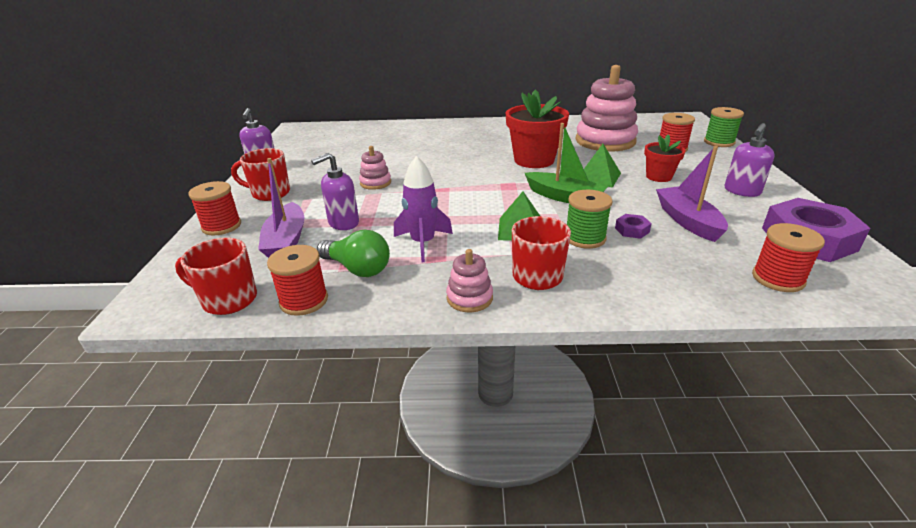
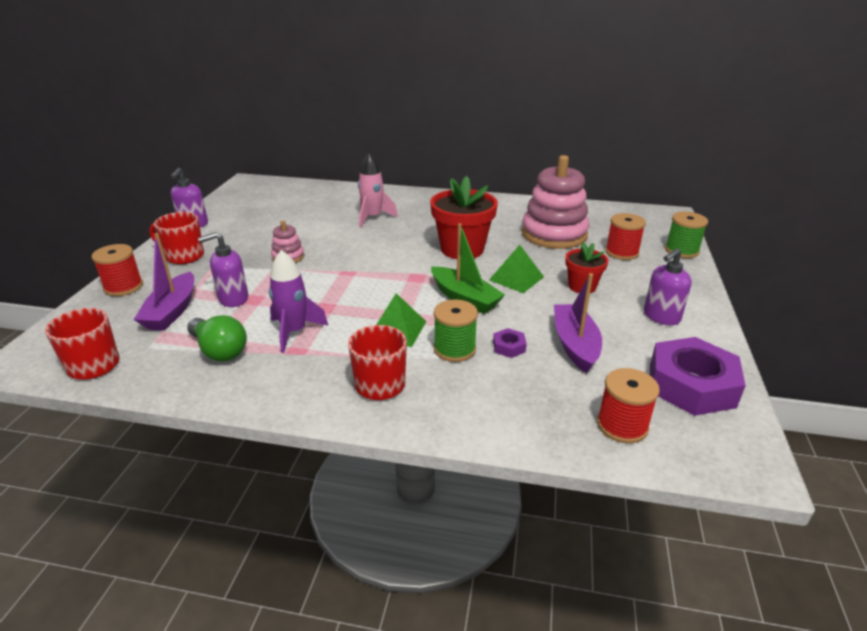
camera: 10 degrees right, 0 degrees up
red spool [267,245,328,316] -> none
pink stacking toy [446,249,493,312] -> none
none -> pink rocket [358,153,398,228]

